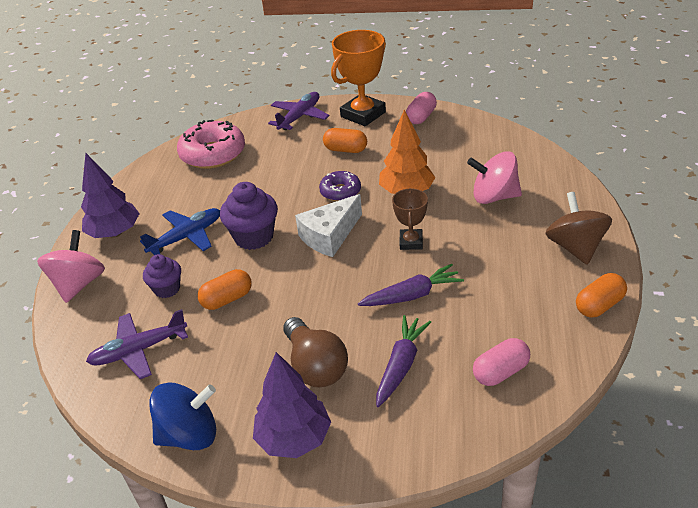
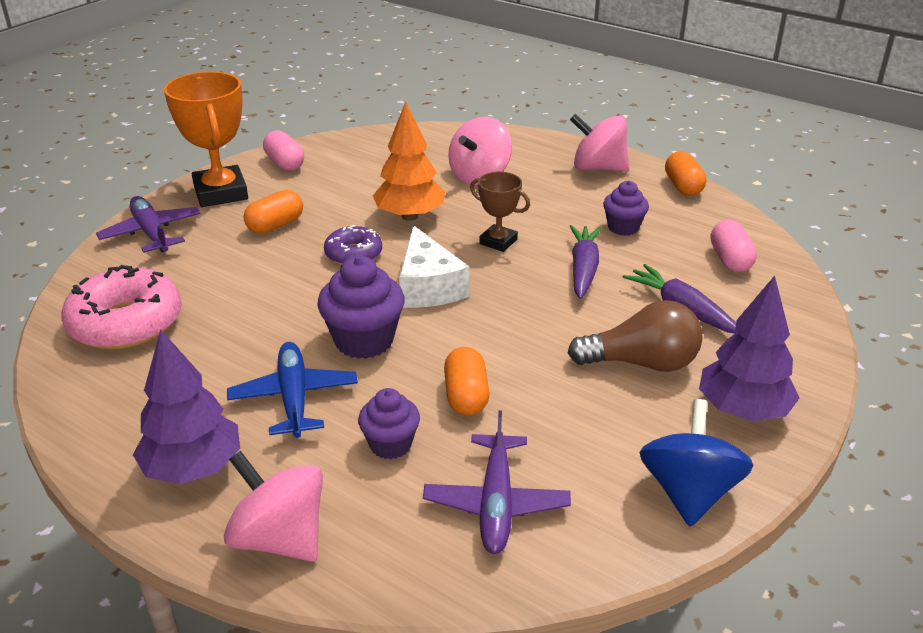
camera: 65 degrees left, 5 degrees down
brown spinning top [545,192,612,265] -> pink spinning top [570,114,629,171]
none -> purple cupcake [603,181,649,236]

